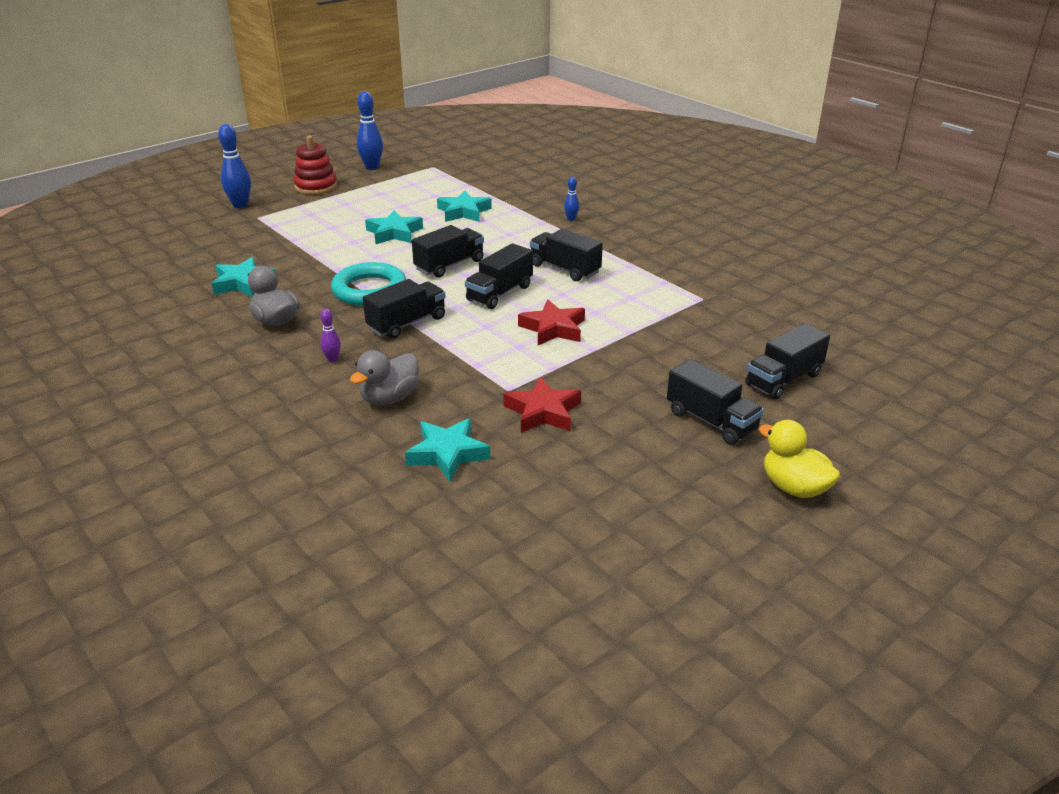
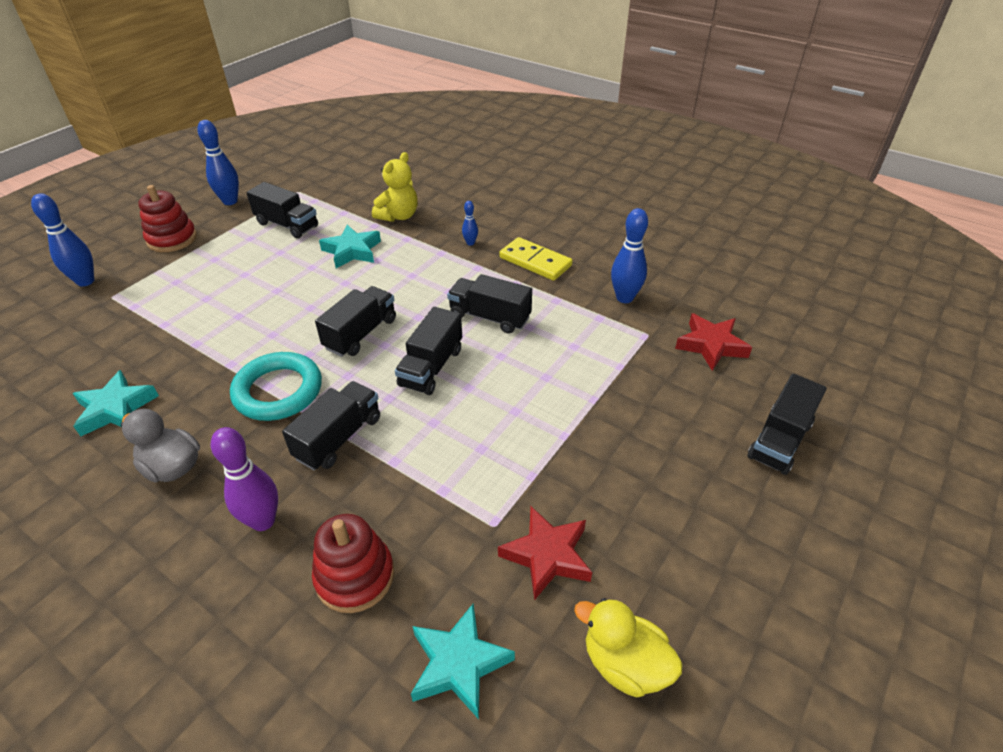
camera: 15 degrees left, 10 degrees up
purple bowling pin [320,309,341,362] -> purple bowling pin [211,427,278,531], size x1.92
grey duck [350,350,419,405] -> red stacking toy [312,514,394,613]
turquoise star [365,210,423,244] -> none
red star [518,300,585,345] -> red star moved to [675,313,752,371]
black truck [667,359,764,445] -> black truck moved to [246,182,318,239]
yellow duck [759,420,840,498] -> yellow duck moved to [574,598,683,698]
none -> yellow teddy bear [372,152,418,222]
none -> yellow domino [499,237,573,281]
none -> blue bowling pin [611,208,648,303]

